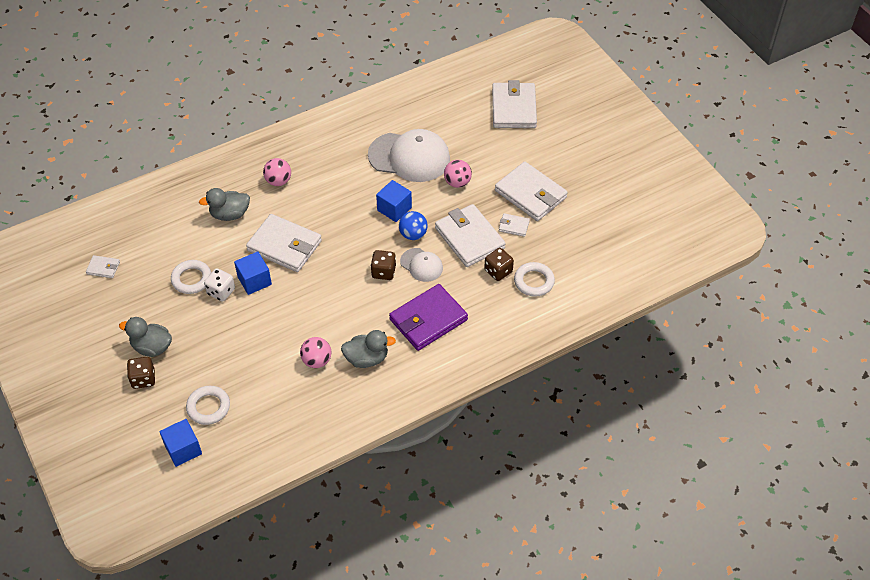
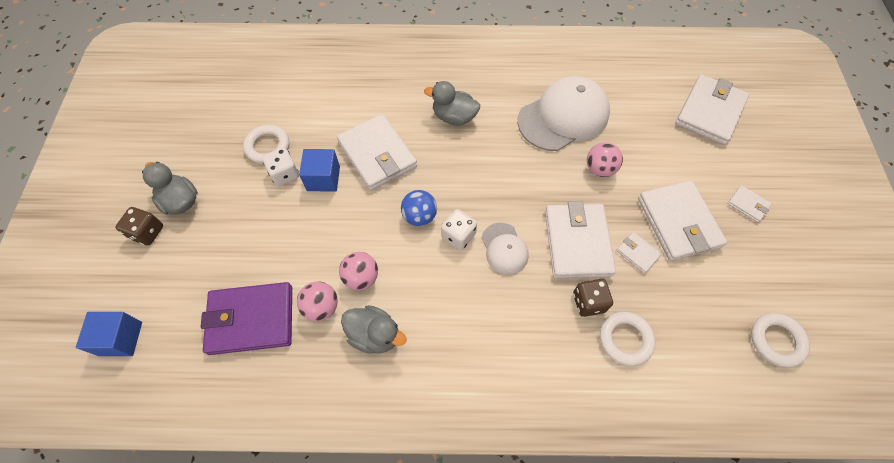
camera: 30 degrees right, 10 degrees up
white wallet [86,255,120,278] -> white wallet moved to [728,185,772,223]
white ring [186,386,230,425] -> white ring moved to [751,313,810,368]
grey duck [199,188,250,221] -> grey duck moved to [424,81,480,126]
pink ball [263,158,291,186] -> pink ball moved to [339,252,378,290]
white cap [368,129,450,182] -> white cap turned 75 degrees counterclockwise [517,76,610,151]
brown dice [371,250,396,280] -> white dice [441,209,477,250]
blue cube [376,180,412,222] -> none
purple wallet [389,284,468,351] -> purple wallet moved to [201,282,292,355]
blue ball [399,211,428,240] -> blue ball moved to [401,190,437,226]

